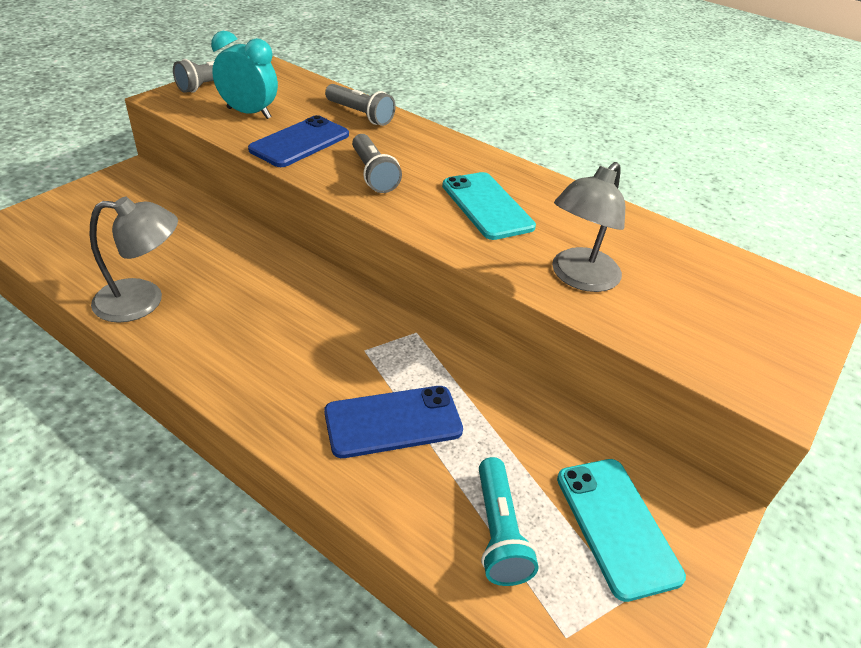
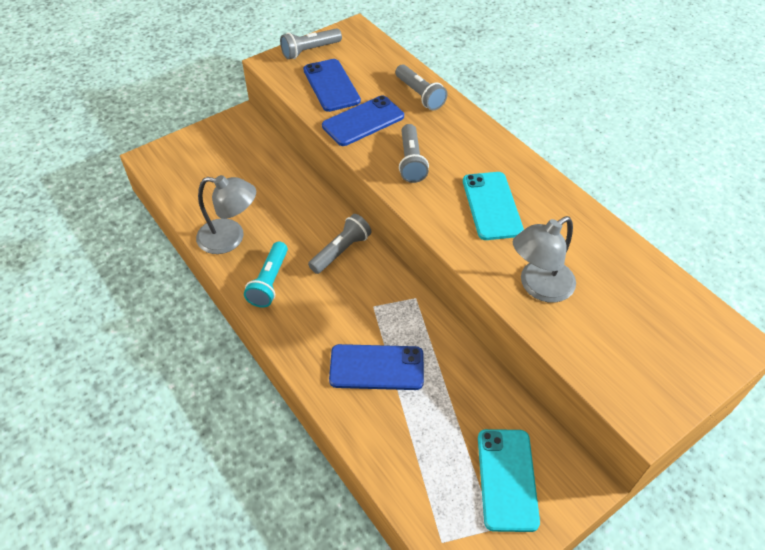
camera: 20 degrees right, 10 degrees up
turquoise clock [211,31,278,119] -> blue phone [303,59,361,112]
turquoise flashlight [479,457,539,586] -> turquoise flashlight moved to [244,242,288,307]
none -> grey flashlight [308,214,372,274]

